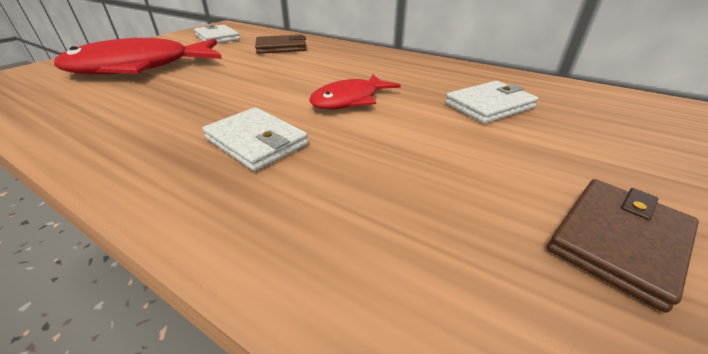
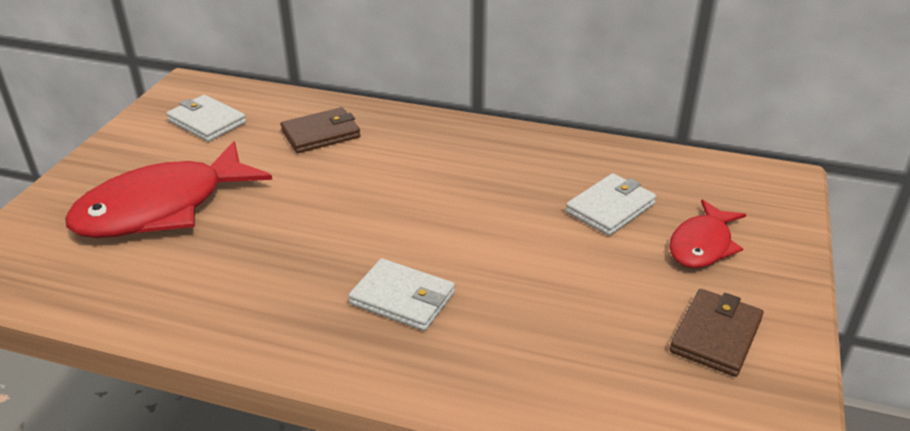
camera: 15 degrees left, 0 degrees up
red fish [309,74,401,109] -> red fish moved to [669,199,746,268]

